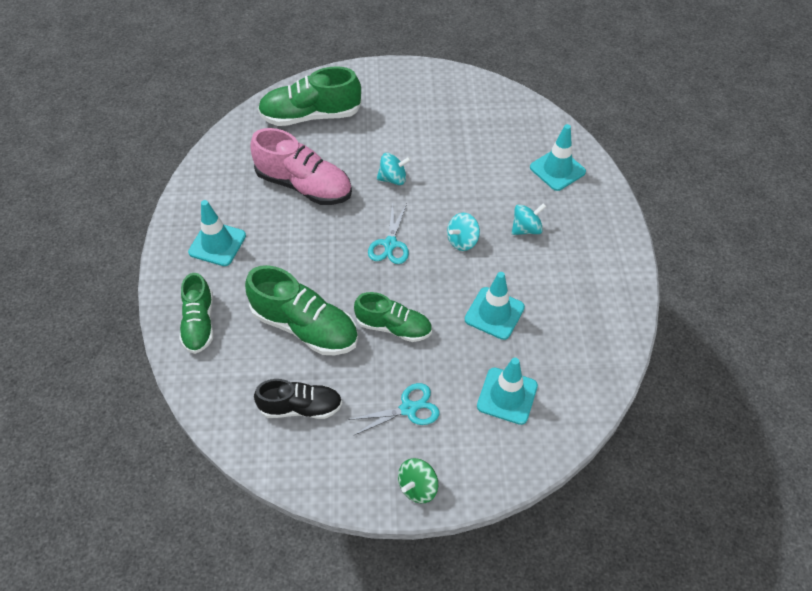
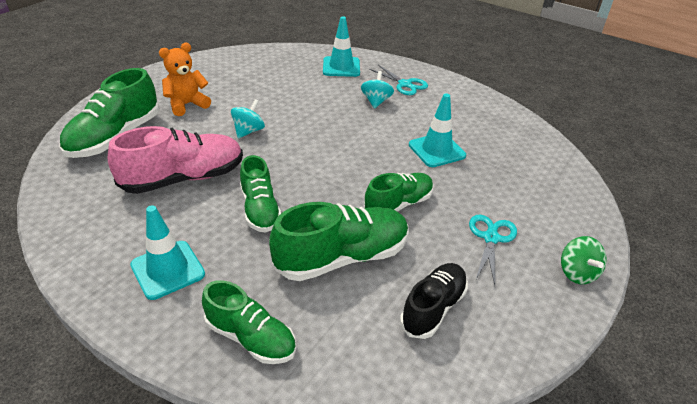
camera: 55 degrees left, 15 degrees down
turquoise scissors [368,202,409,264] -> turquoise scissors moved to [369,65,428,95]
turquoise spinning top [447,213,480,251] -> none
turquoise traffic cone [477,358,538,425] -> none
none -> orange teddy bear [159,43,211,116]
none -> green shoe [240,155,281,233]

